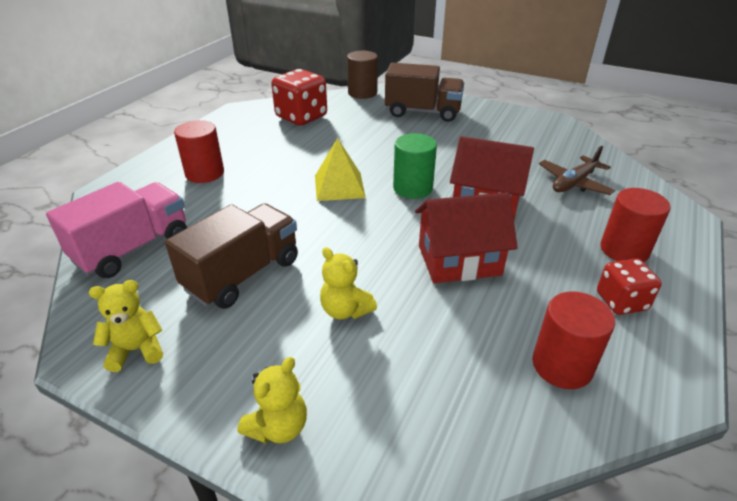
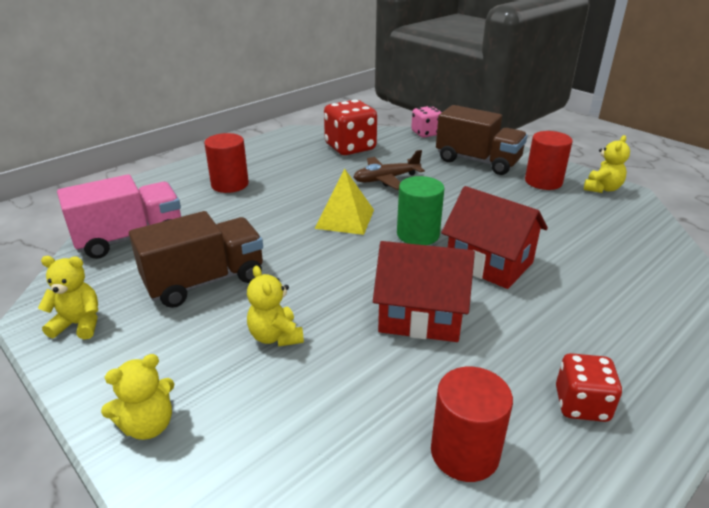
camera: 20 degrees right, 5 degrees down
brown cylinder [347,51,378,99] -> pink dice [411,106,442,138]
brown plane [539,146,615,195] -> brown plane moved to [353,150,425,190]
red cylinder [600,188,671,262] -> red cylinder moved to [525,131,573,190]
none -> yellow teddy bear [584,135,630,193]

